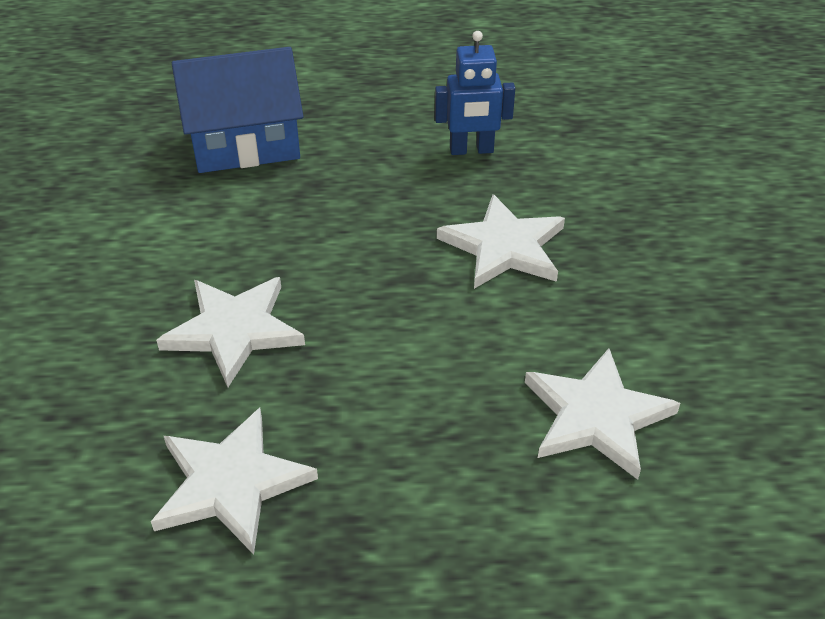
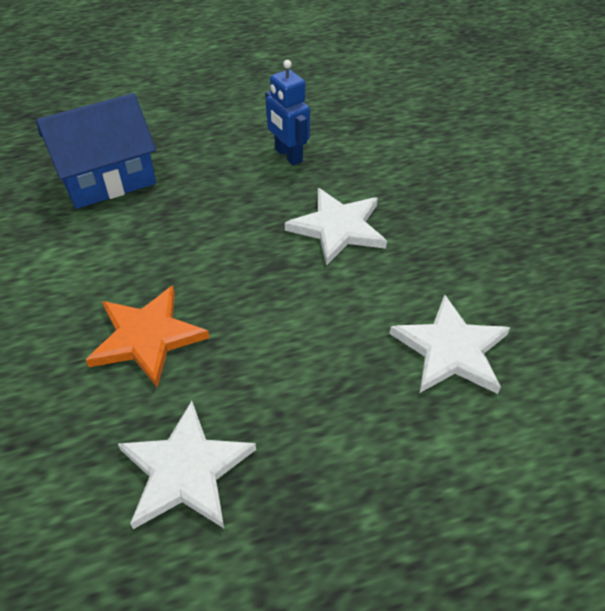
camera: 15 degrees left, 5 degrees up
white star [156,277,305,387] -> orange star [86,286,209,387]
blue robot [435,31,515,155] -> blue robot turned 75 degrees clockwise [265,60,310,165]

